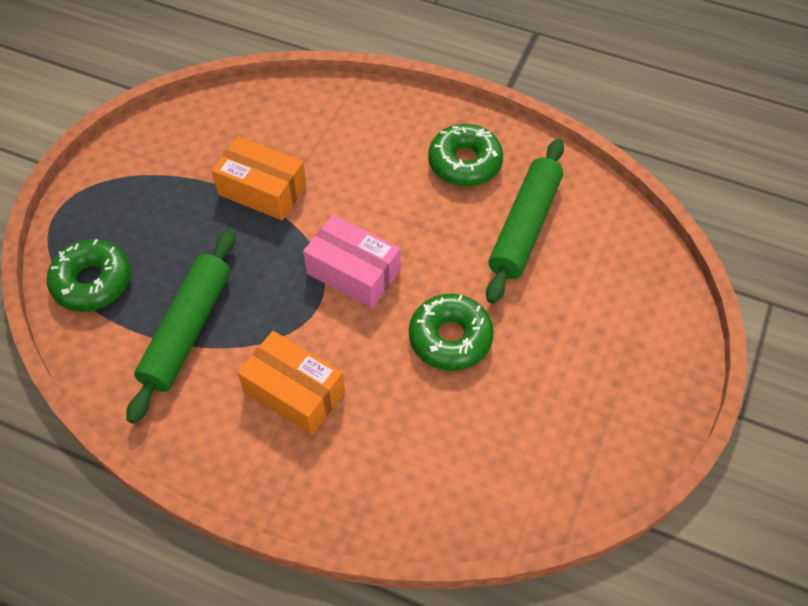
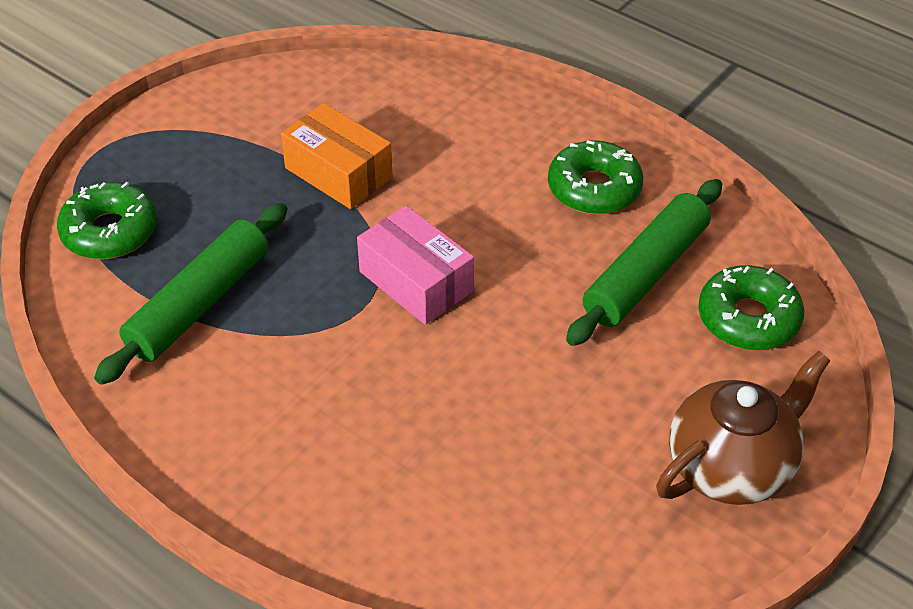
camera: 15 degrees right, 10 degrees down
orange box [237,331,345,435] -> none
green donut [409,294,494,371] -> green donut moved to [698,265,804,350]
none -> brown teapot [656,351,831,505]

